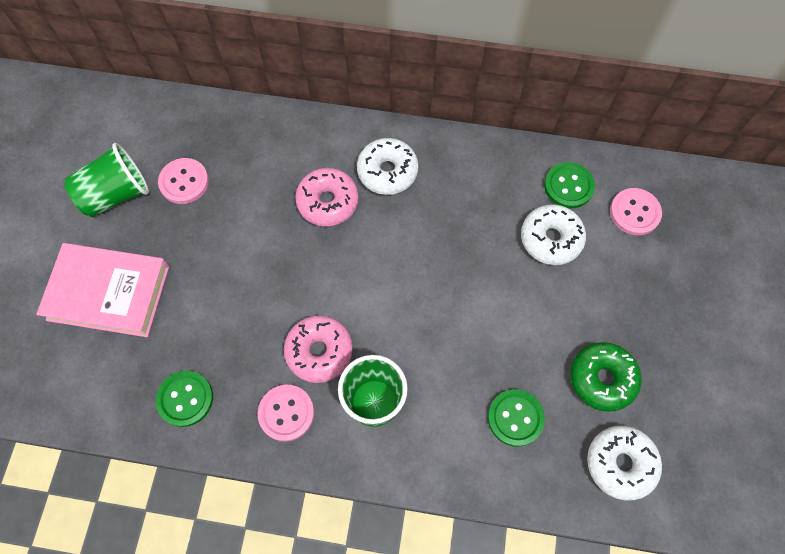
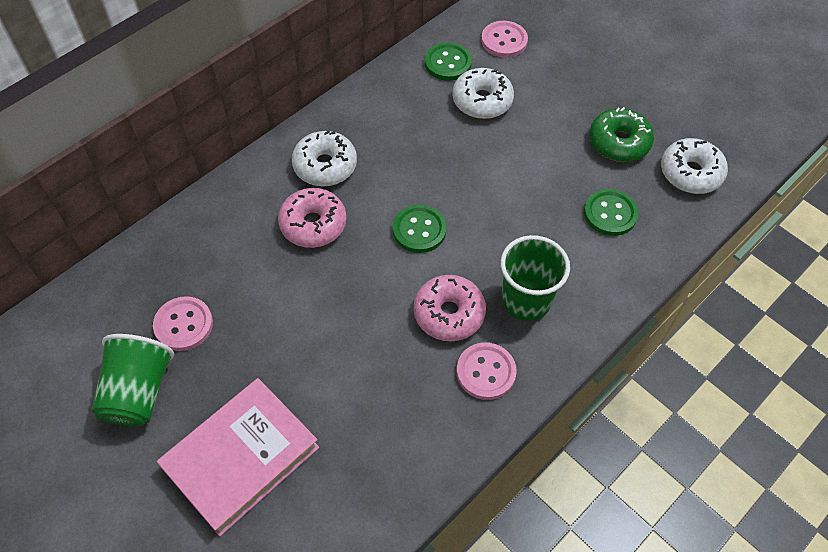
camera: 55 degrees left, 10 degrees down
green button [156,371,213,427] -> green button moved to [393,205,447,253]

